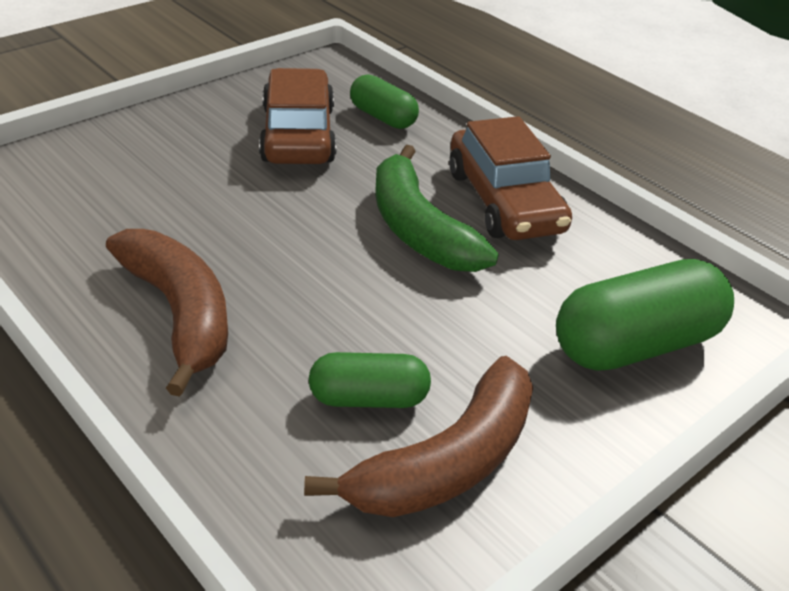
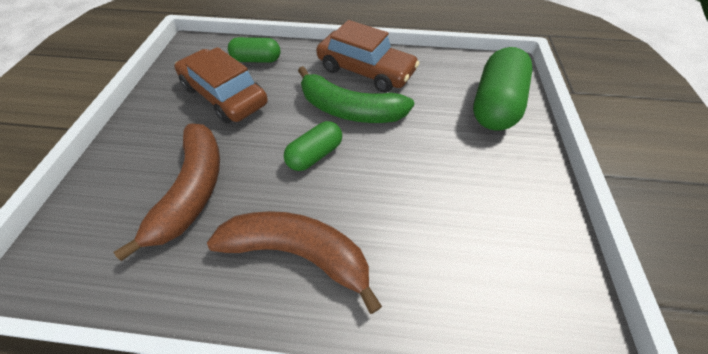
camera: 40 degrees left, 15 degrees up
brown banana [304,356,533,517] -> brown banana moved to [114,124,220,261]
green capsule [309,352,431,408] -> green capsule moved to [284,121,342,171]

